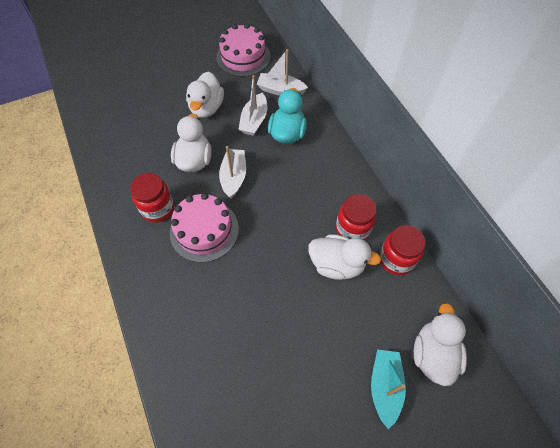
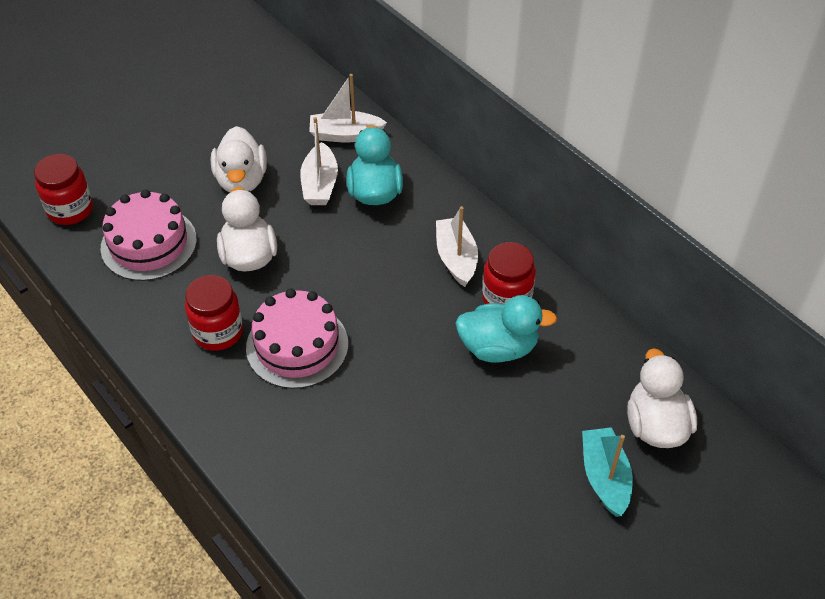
camera: 15 degrees left, 10 degrees down
pink cake [216,23,270,77] -> pink cake moved to [101,189,197,281]
white boat [219,146,246,198] -> white boat moved to [436,206,478,287]
white duck [308,234,381,280] -> turquoise duck [455,295,557,363]
red jar [379,225,425,275] -> red jar moved to [34,154,93,225]

